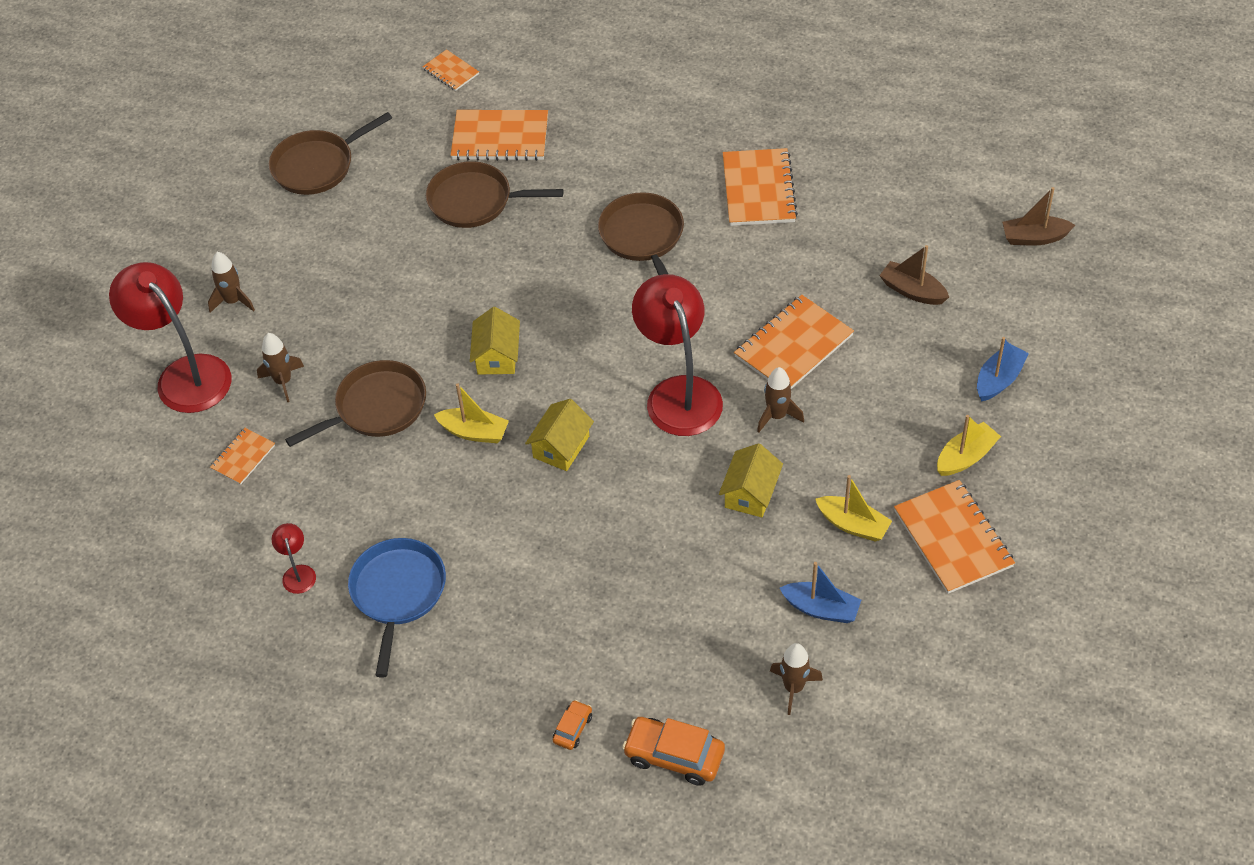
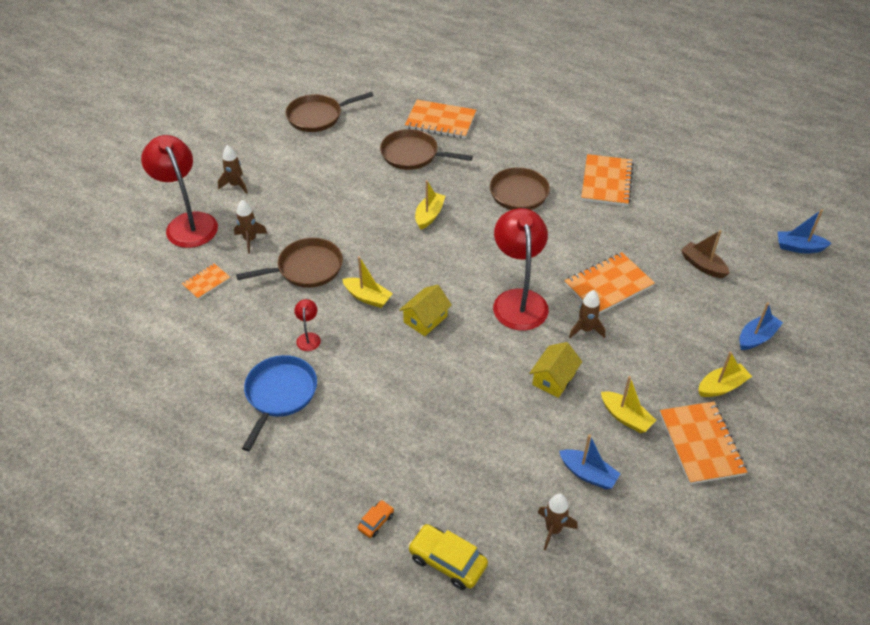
camera: 10 degrees right, 5 degrees down
red lamp [271,523,316,594] -> red lamp moved to [294,299,321,351]
orange notebook [422,49,479,91] -> none
yellow house [470,307,520,374] -> none
orange car [622,717,725,786] -> yellow car [408,524,488,590]
brown boat [1002,187,1075,246] -> blue boat [778,209,832,253]
none -> yellow boat [415,180,445,230]

